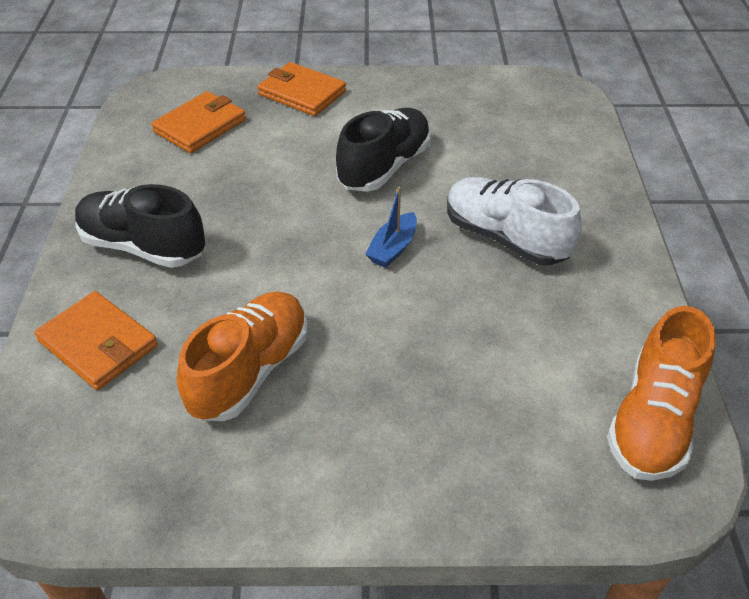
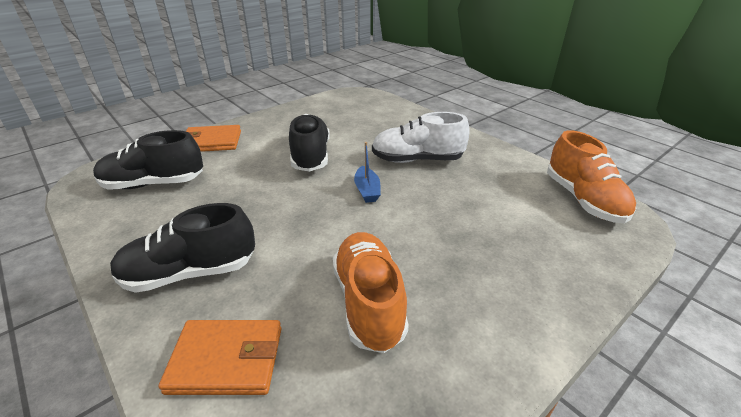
camera: 40 degrees left, 10 degrees down
orange wallet [151,91,246,153] -> black shoe [93,130,203,190]

